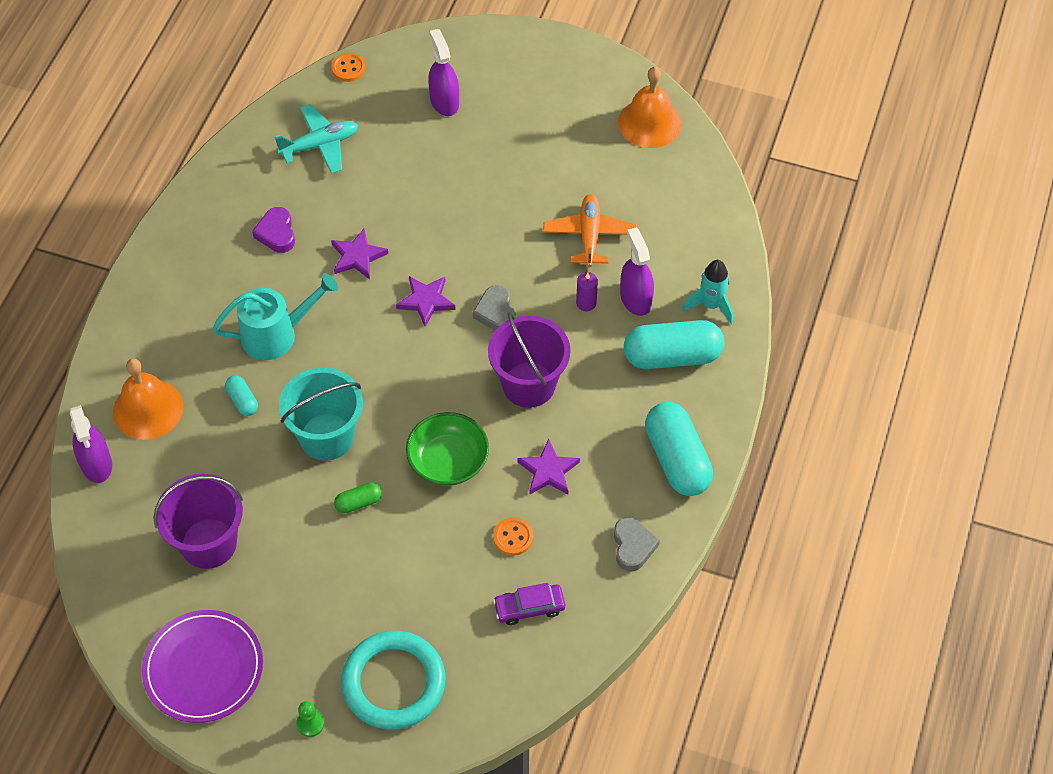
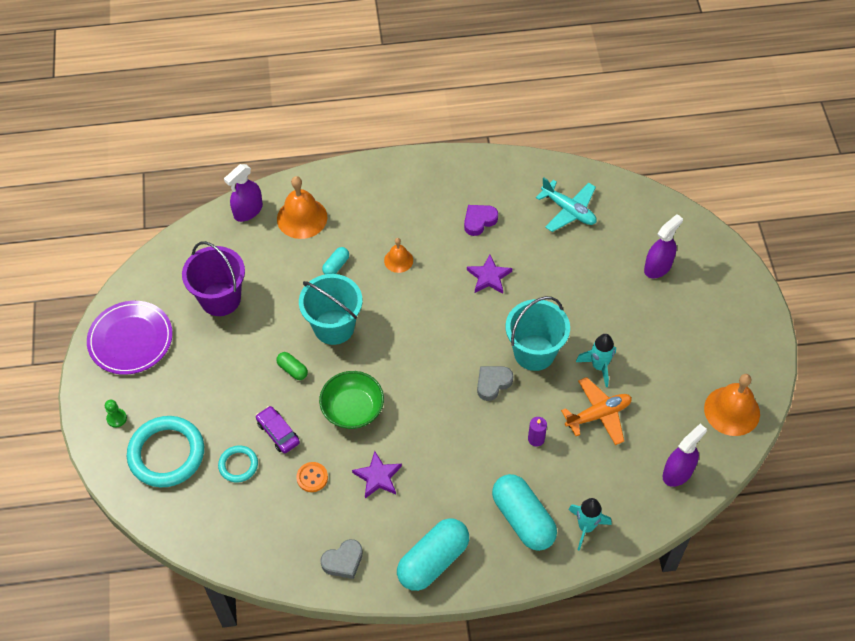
camera: 65 degrees right, 0 degrees up
turquoise watering can [213,273,338,360] -> orange bell [384,238,413,273]
orange button [331,53,366,82] -> none
purple star [396,276,456,327] -> none
purple bucket [488,312,570,408] -> none
purple car [493,583,565,625] -> purple car moved to [256,406,300,453]
purple spray bottle [620,227,654,316] -> purple spray bottle moved to [663,424,707,487]
none -> turquoise ring [218,445,258,482]
none -> turquoise bucket [506,296,570,371]
none -> turquoise rocket [576,334,616,387]

